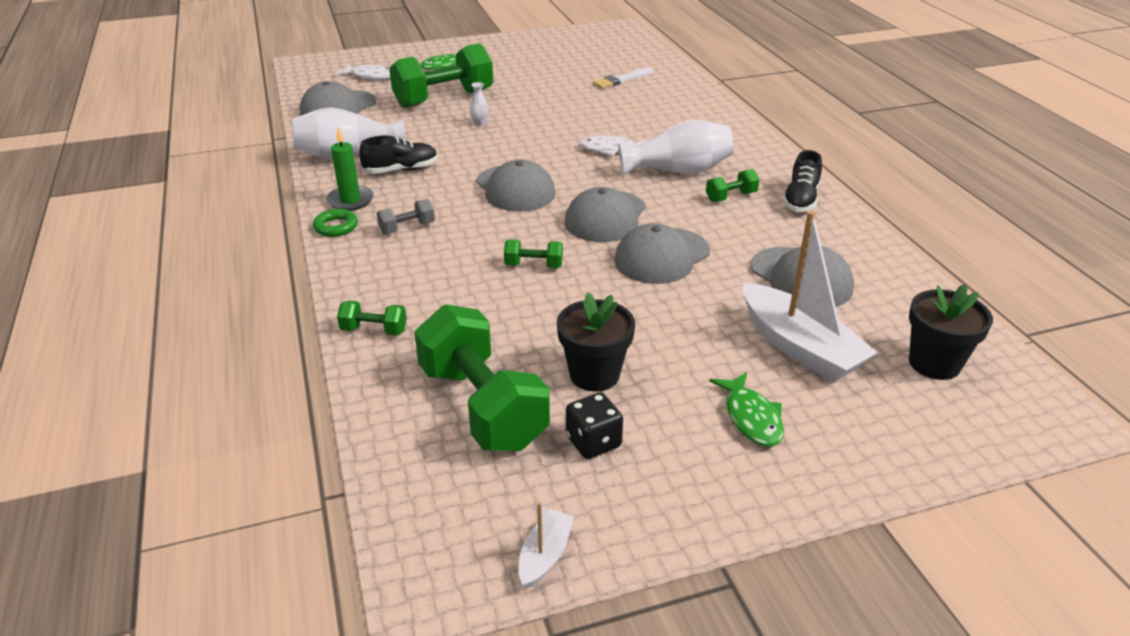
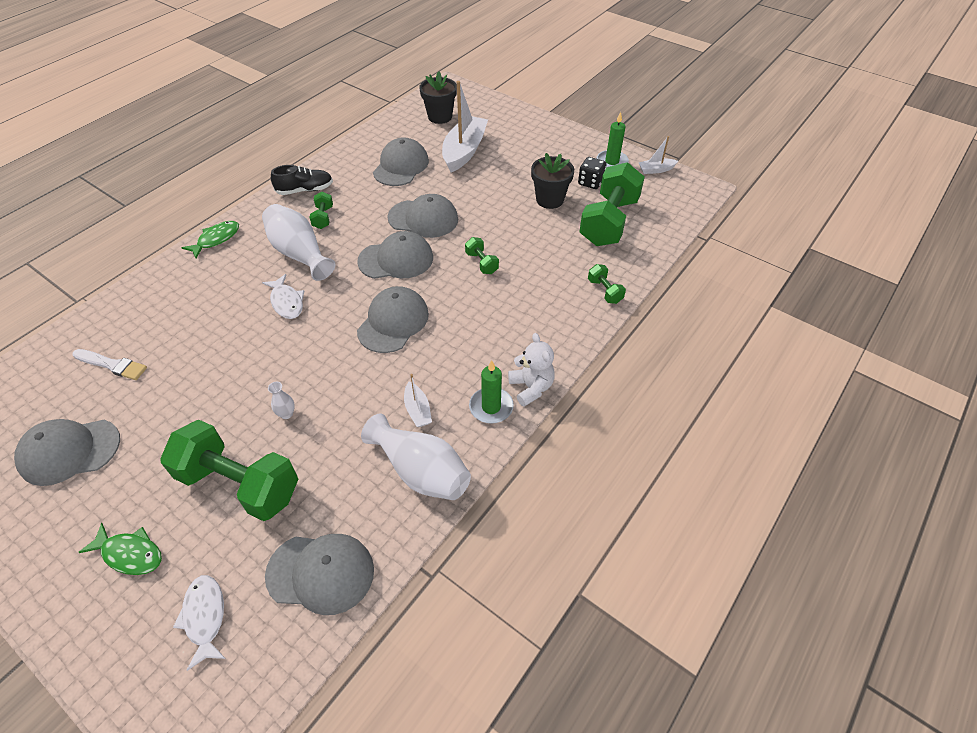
camera: 125 degrees left, 15 degrees up
green ring [313,209,358,237] -> white teddy bear [508,333,555,407]
black shoe [359,135,438,174] -> white boat [404,374,432,427]
grey dumbbell [377,199,435,234] -> none
green dumbbell [706,169,760,202] -> green dumbbell turned 60 degrees clockwise [309,192,333,229]
green fish [709,372,784,446] -> green fish moved to [181,221,239,258]
none -> grey cap [14,419,120,486]
none -> green candle [596,112,629,168]

